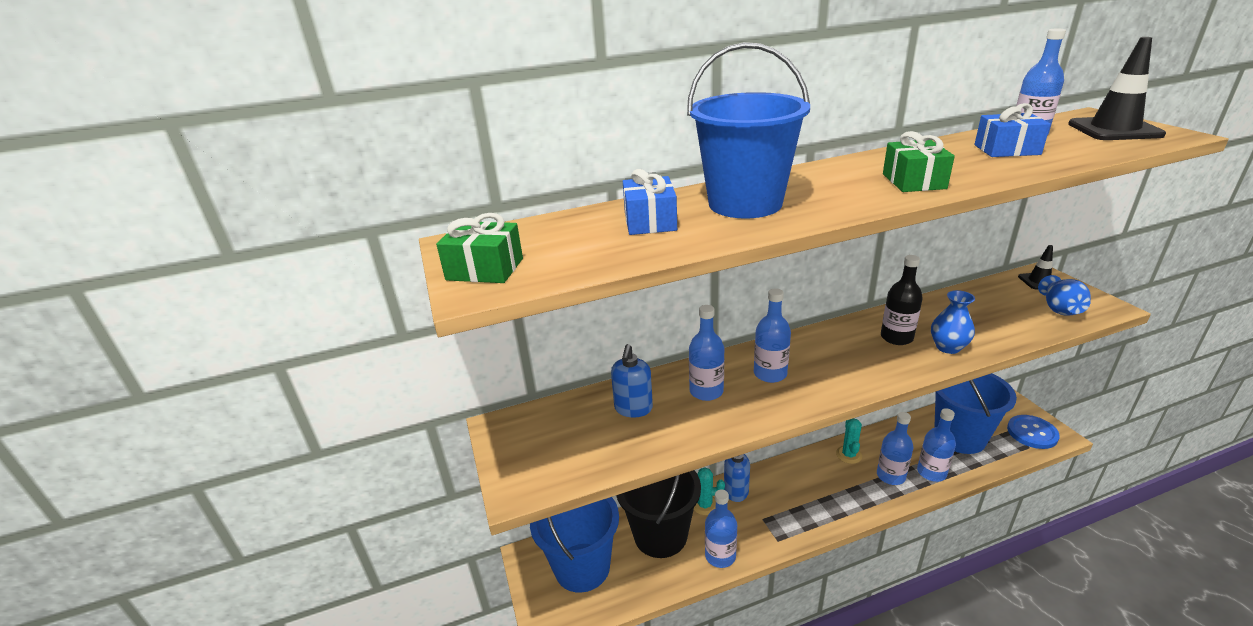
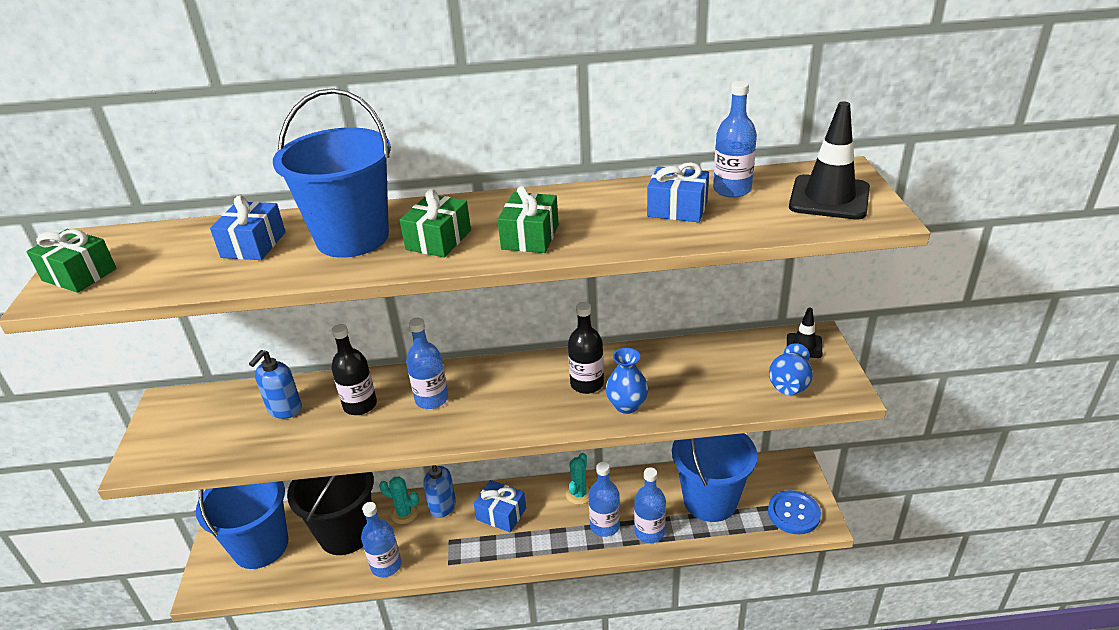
camera: 15 degrees right, 5 degrees up
blue bottle [689,305,725,401] -> black bottle [332,324,377,415]
none -> green gift [400,189,471,258]
none -> blue gift [474,480,526,532]

